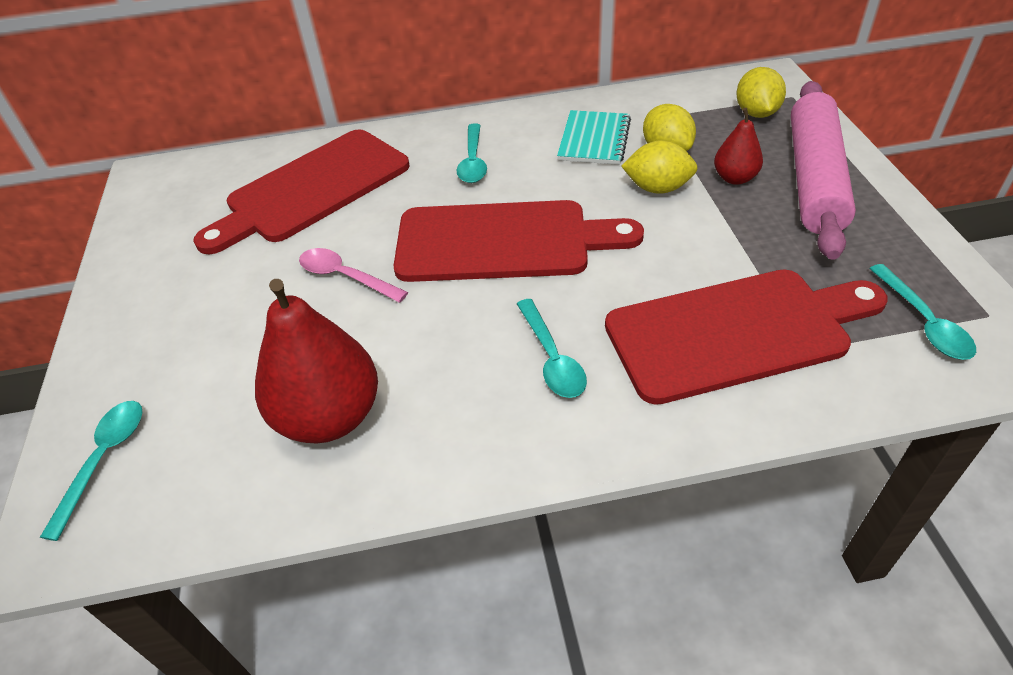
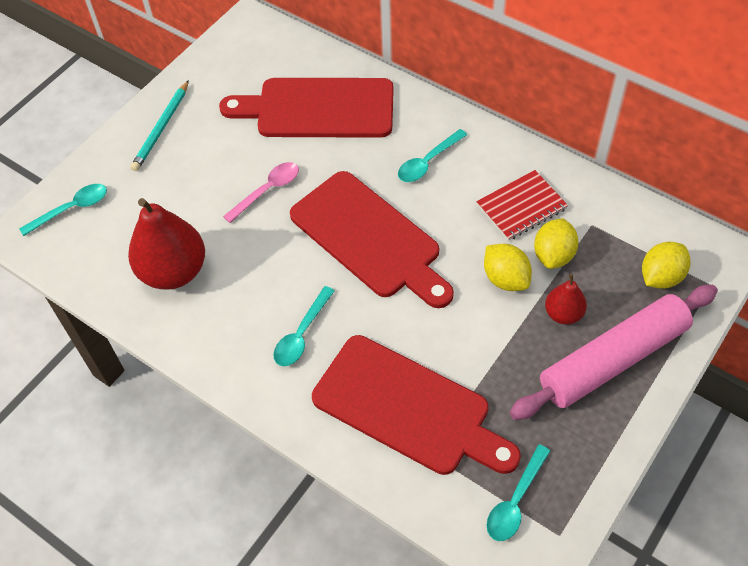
camera: 45 degrees right, 10 degrees up
pink spoon [299,248,408,303] -> pink spoon turned 60 degrees clockwise [223,162,299,223]
turquoise notebook [557,110,631,165] -> red notebook [476,170,568,241]
none -> turquoise pencil [130,80,189,171]

